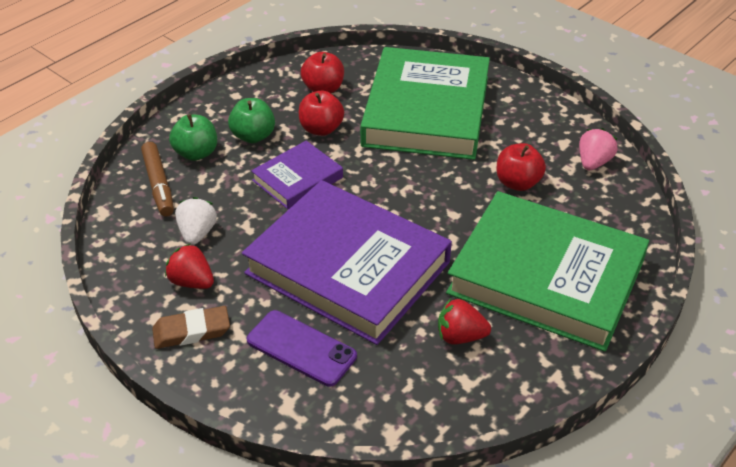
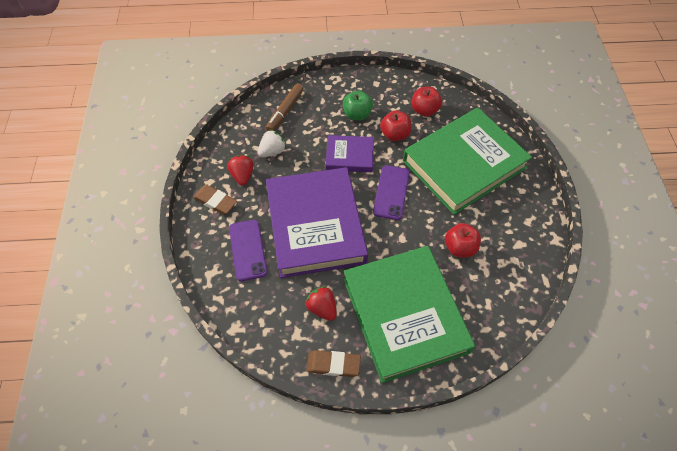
camera: 45 degrees right, 15 degrees up
green apple [169,114,217,161] -> none
pink strawberry [579,128,617,170] -> none
none -> brown eraser [306,350,361,377]
none -> purple phone [373,165,410,220]

